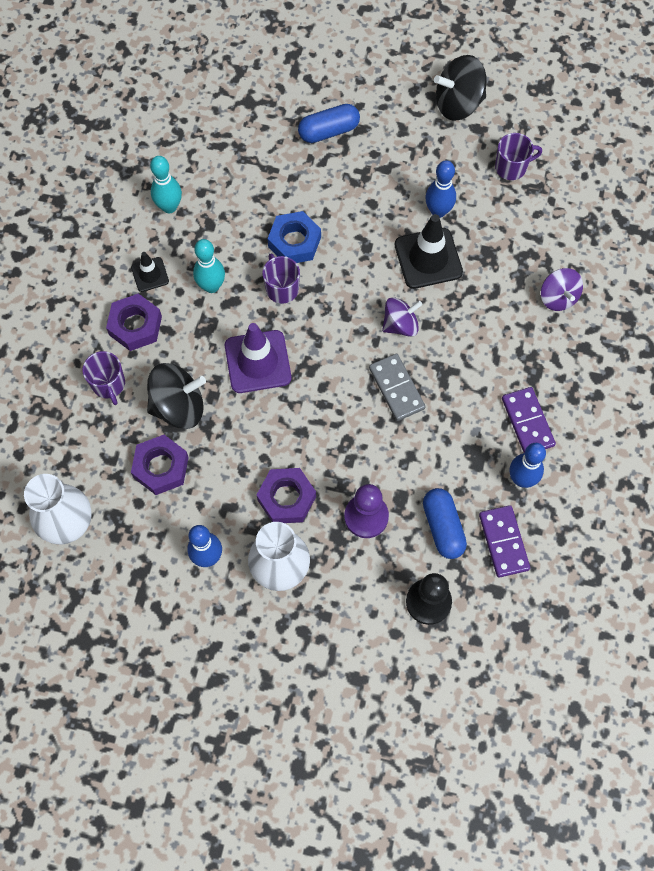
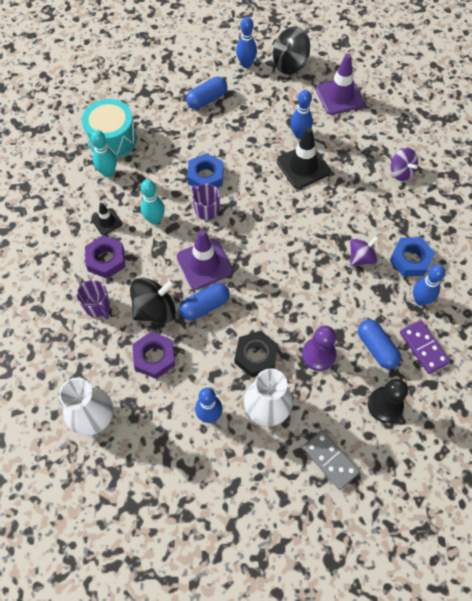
camera: 15 degrees left, 5 degrees down
purple nut [257,468,316,523] -> black nut [235,331,278,377]
grey domino [369,354,426,421] -> grey domino moved to [303,430,360,490]
purple spinning top [382,297,423,337] -> purple spinning top moved to [350,236,379,266]
purple mug [495,133,542,180] -> purple traffic cone [316,54,365,115]
purple domino [502,387,556,453] -> blue nut [390,237,435,277]
none -> turquoise drum [82,99,137,158]
none -> blue capsule [179,283,230,320]
none -> blue bowling pin [236,17,257,68]

